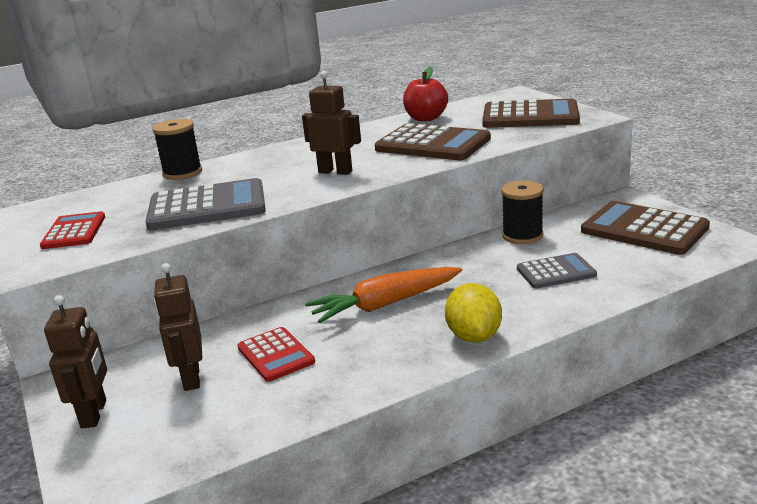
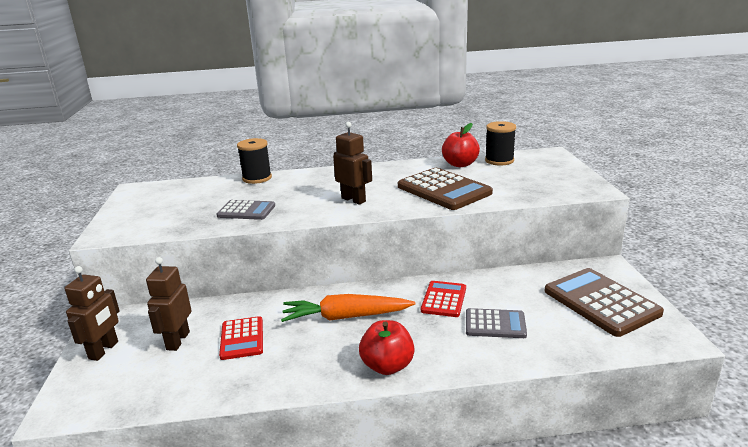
camera: 20 degrees right, 0 degrees up
red calculator [40,211,105,249] -> red calculator moved to [421,281,466,317]
grey calculator [146,178,266,230] -> grey calculator [217,200,275,220], size x0.59
yellow lemon [445,283,502,343] -> red apple [359,320,415,375]
brown calculator [482,99,580,128] -> none
black spool [501,180,544,244] -> black spool moved to [485,121,516,166]

